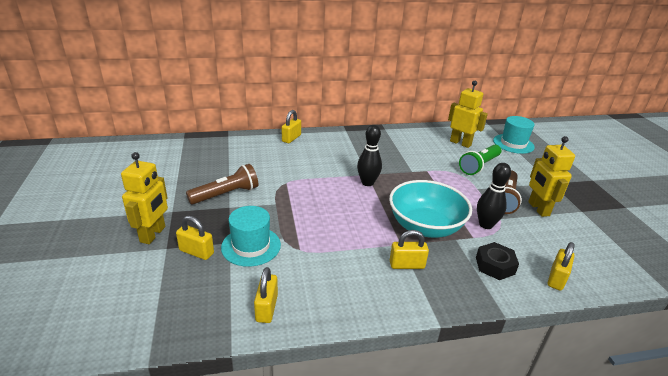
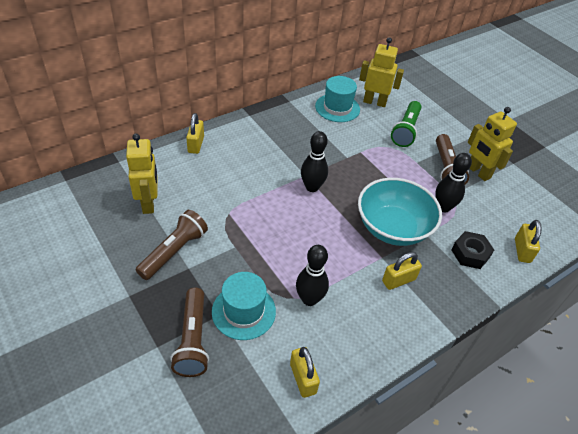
camera: 25 degrees left, 15 degrees up
yellow robot [121,152,168,244] -> yellow robot moved to [126,133,158,214]
yellow padlock [176,216,214,260] -> brown flashlight [170,288,209,377]
turquoise hat [493,116,535,154] -> turquoise hat moved to [315,76,360,122]
none -> black bowling pin [296,245,329,306]

